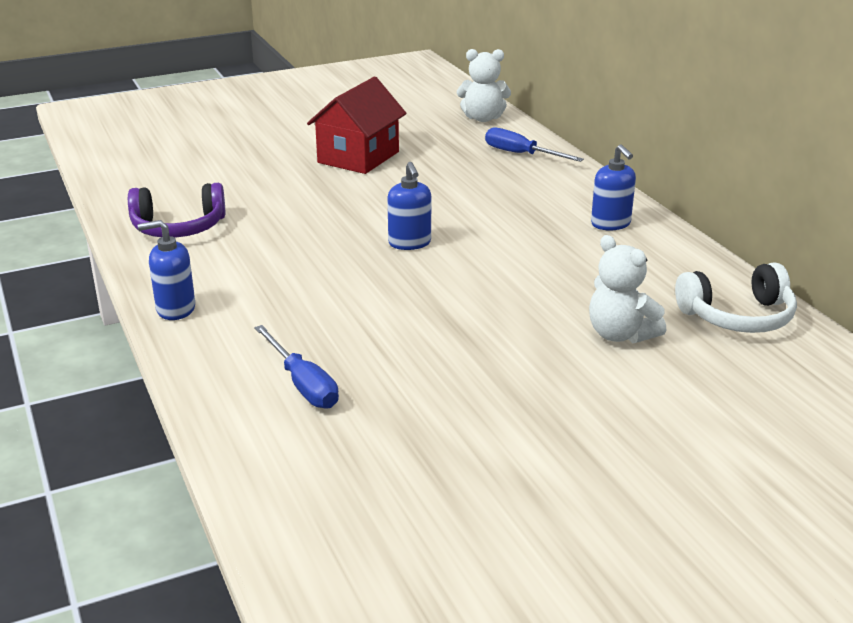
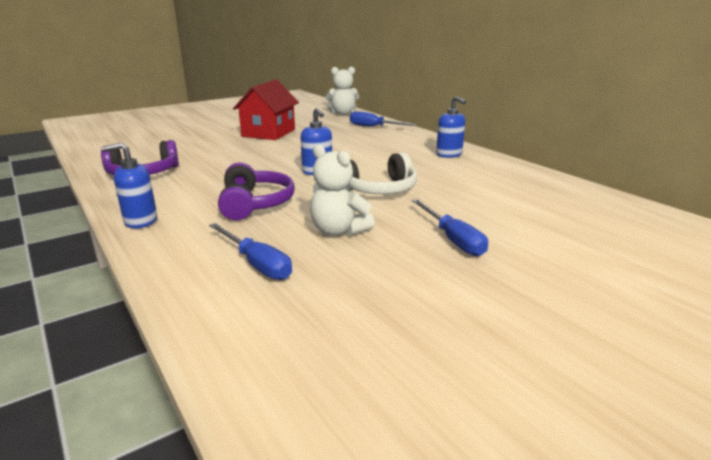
camera: 10 degrees left, 5 degrees down
white teddy bear [589,235,666,343] -> white teddy bear moved to [310,144,375,236]
white headphones [675,262,797,333] -> white headphones moved to [346,152,417,194]
none -> purple headphones [218,163,295,220]
none -> blue screwdriver [412,199,488,256]

